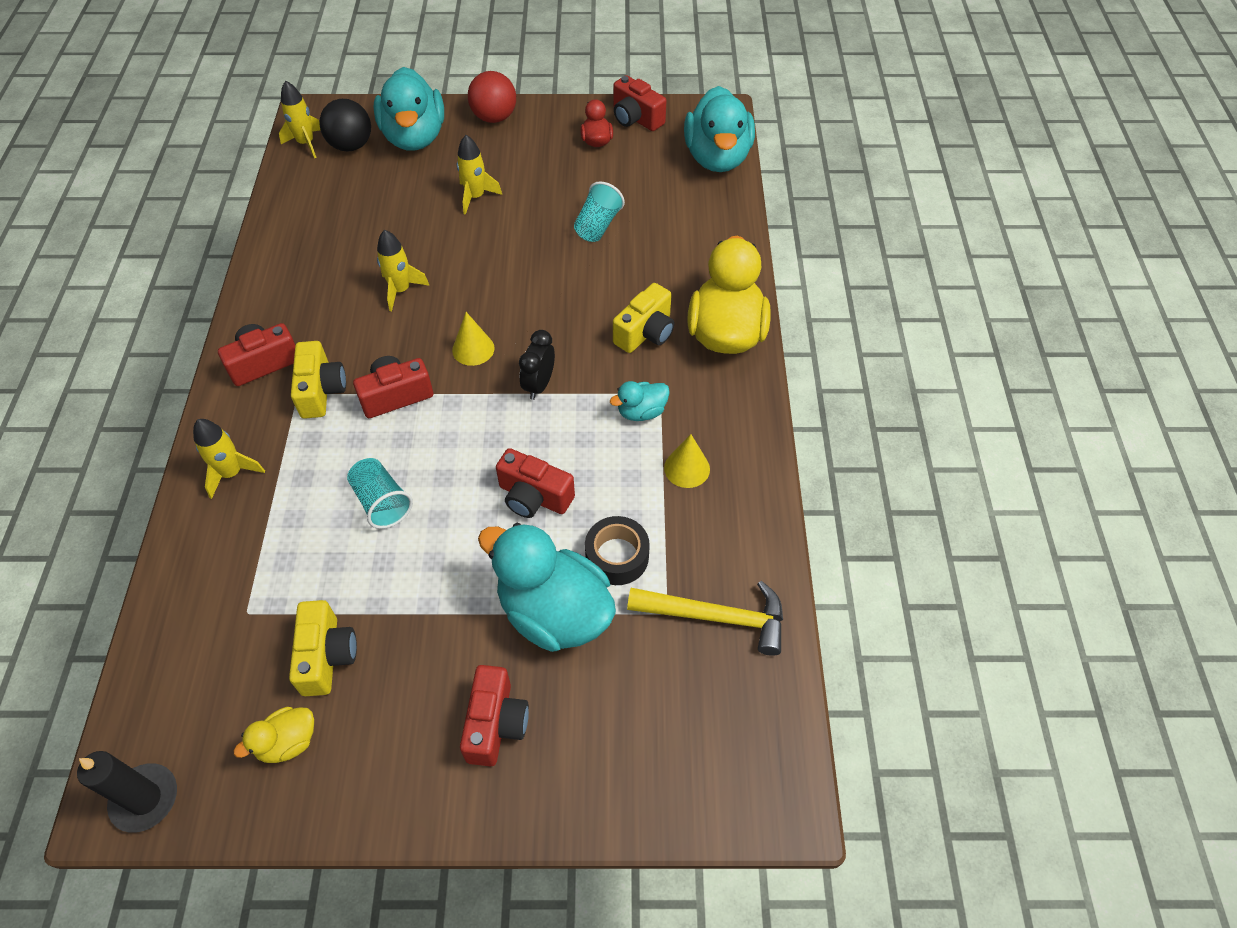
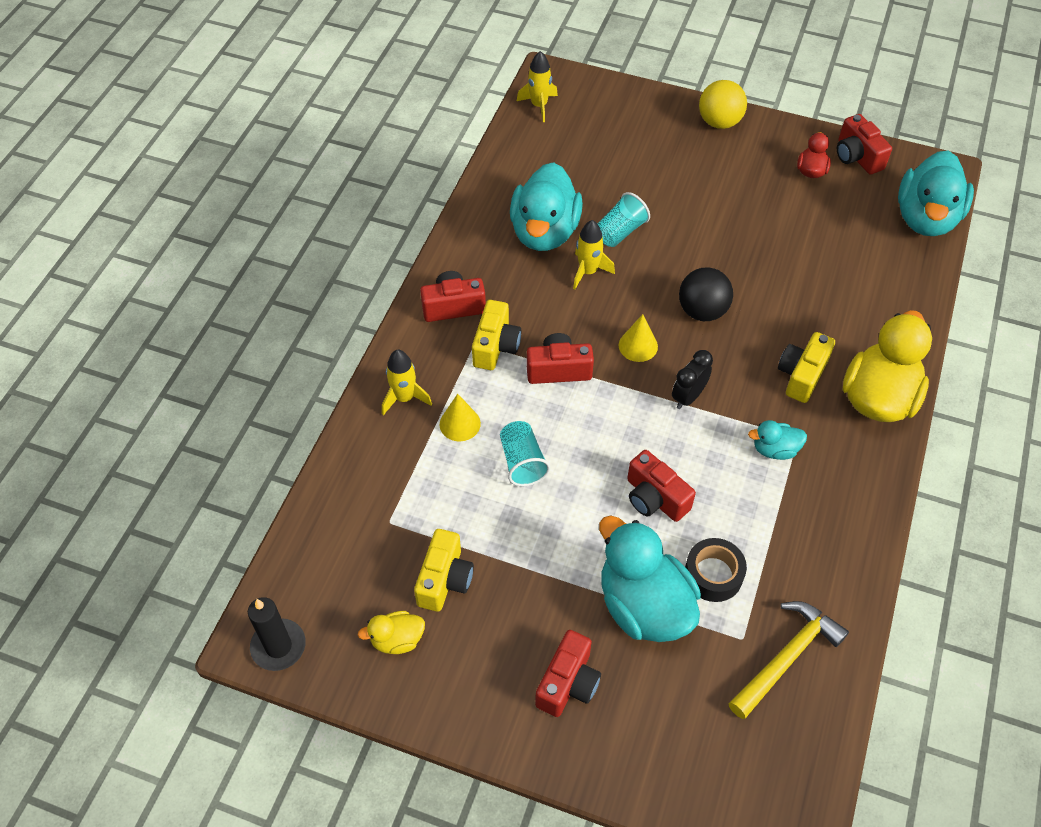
camera: 20 degrees right, 0 degrees up
black ball [319,99,371,151] -> black ball moved to [679,267,733,321]
turquoise duck [373,67,444,151] -> turquoise duck moved to [510,162,583,251]
yellow rocket [457,135,502,215] -> none
red ball [468,71,516,123] -> yellow ball [699,80,747,129]
turquoise cup [574,181,625,242] -> turquoise cup moved to [598,192,650,247]
yellow camera [613,283,674,353] -> yellow camera turned 150 degrees clockwise [778,332,835,403]
yellow hammer [627,581,783,656] -> yellow hammer turned 75 degrees counterclockwise [728,601,849,719]
yellow cone [664,434,710,488] -> yellow cone moved to [440,394,481,441]

